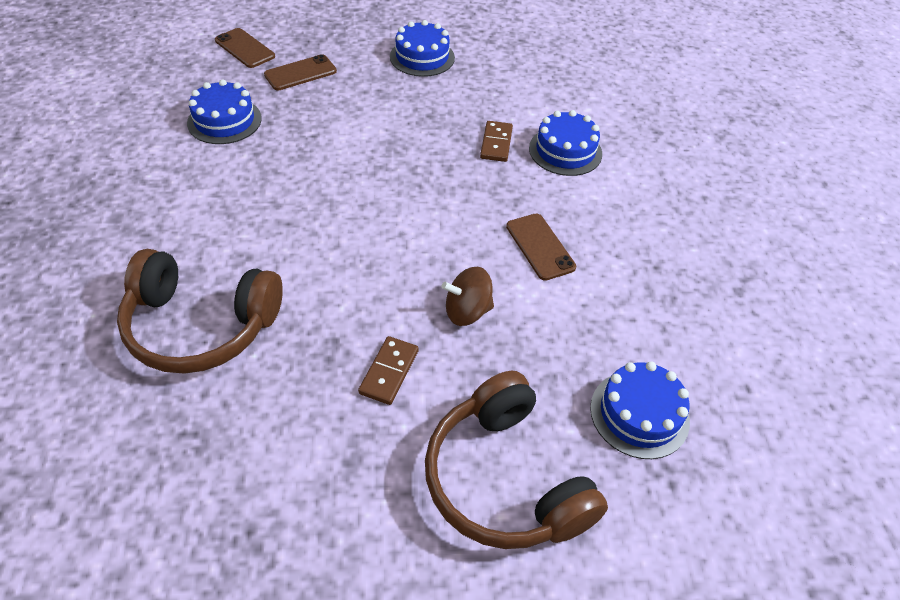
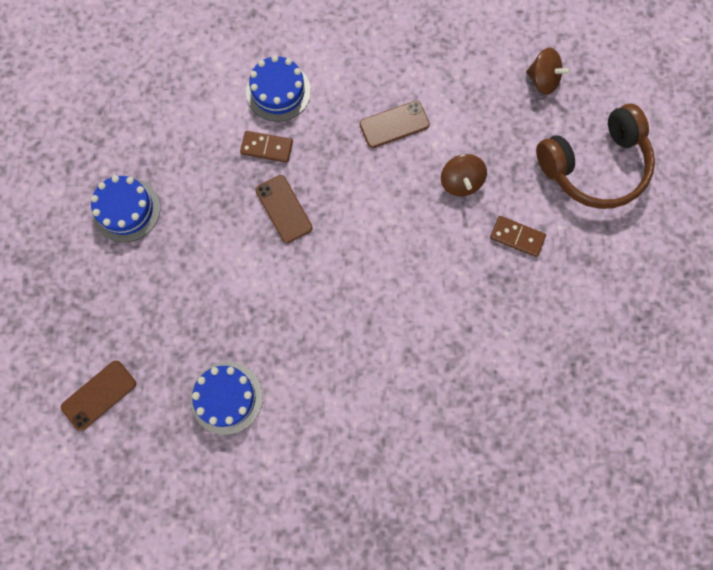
camera: 85 degrees left, 25 degrees up
brown headphones [117,249,283,374] -> none
brown phone [264,54,337,90] -> brown phone moved to [255,175,313,243]
blue cake [590,361,690,459] -> brown spinning top [526,48,571,95]

